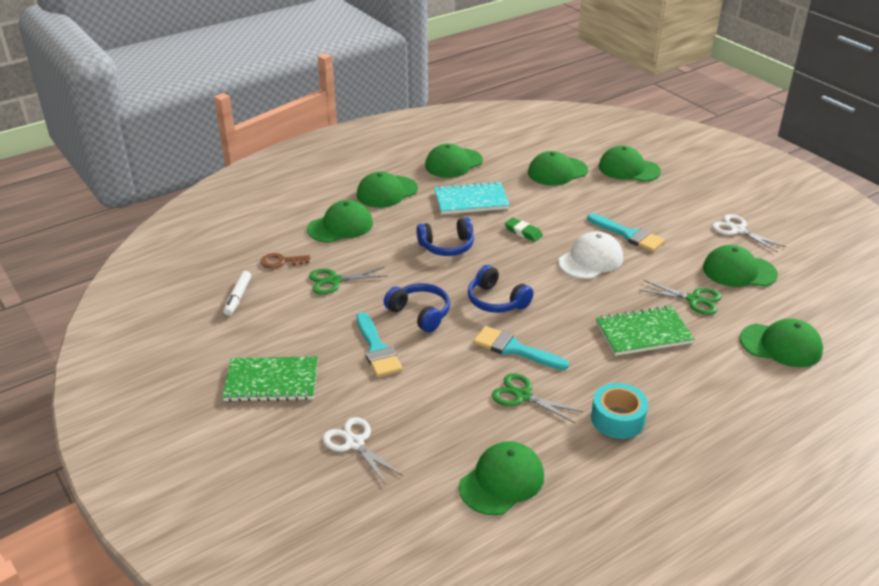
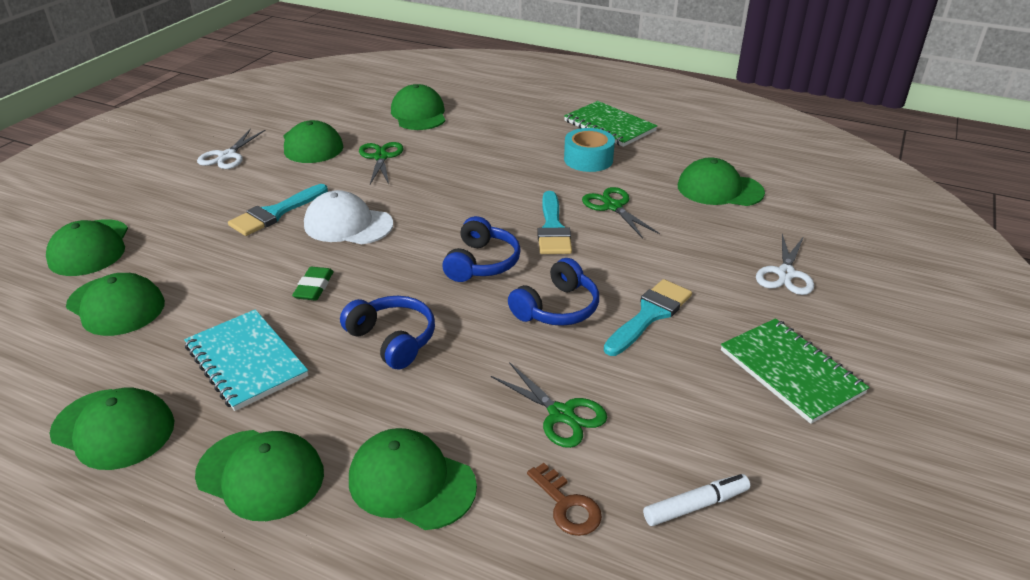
camera: 120 degrees left, 0 degrees up
blue headphones [384,283,450,333] -> blue headphones turned 150 degrees counterclockwise [508,258,599,326]
green scissors [492,373,583,423] -> green scissors turned 150 degrees clockwise [582,187,660,238]
turquoise brush [587,213,665,252] -> turquoise brush turned 150 degrees counterclockwise [228,184,328,236]
green notebook [596,306,695,356] -> green notebook moved to [564,101,657,147]

